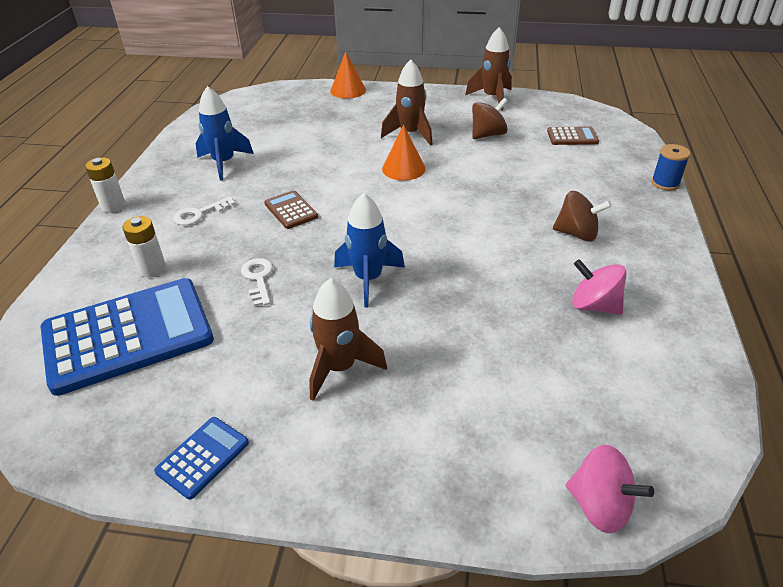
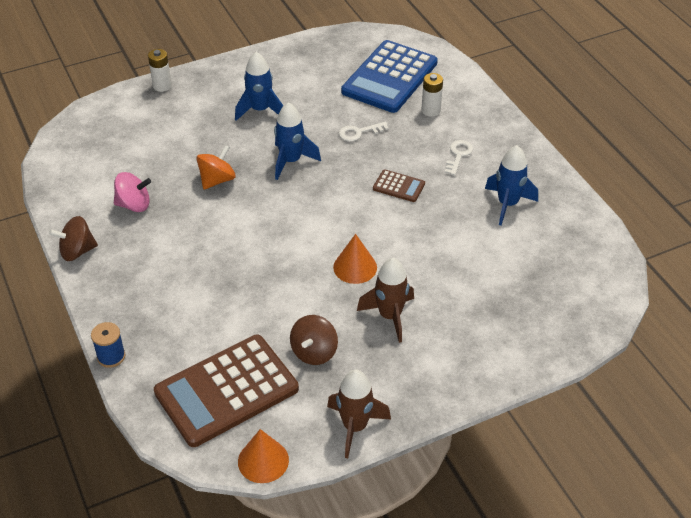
camera: 145 degrees right, 5 degrees up
white battery [85,157,126,213] -> white battery moved to [148,49,172,92]
blue calculator [154,417,249,500] -> none
white key [241,258,273,306] -> white key turned 120 degrees clockwise [339,122,389,142]
brown rocket [309,278,387,401] -> blue rocket [235,52,283,121]
orange cone [330,51,366,99] -> orange cone moved to [238,429,289,483]
brown calculator [547,126,599,145] -> brown calculator [154,335,299,447], size x2.28
brown spinning top [553,191,612,242] -> brown spinning top moved to [49,216,98,261]
pink spinning top [566,445,654,533] -> none
none -> orange spinning top [196,145,236,190]

